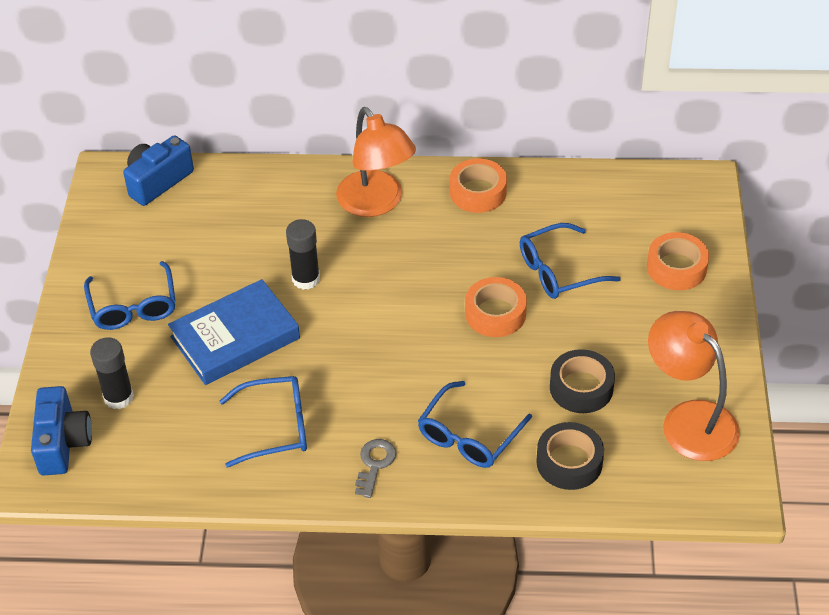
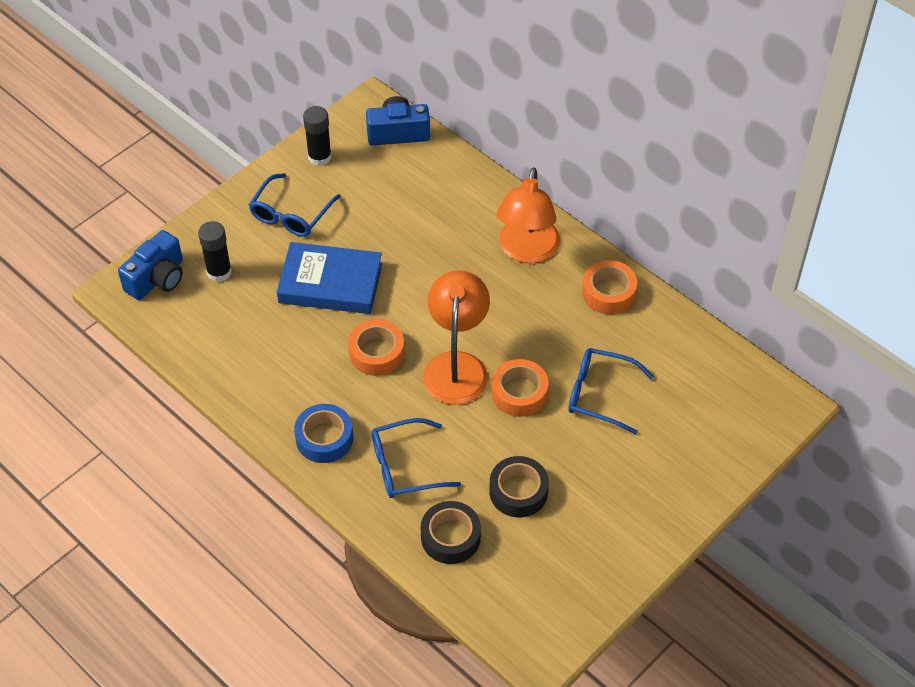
camera: 40 degrees right, 5 degrees up
blue glasses [220,376,307,468] -> none
black glue stick [286,219,320,290] -> black glue stick moved to [303,106,332,166]
grey key [355,439,396,498] -> blue tape [294,404,353,463]
orange tape [647,232,709,290] -> orange tape moved to [348,320,405,376]
orange lamp [648,311,740,461] -> orange lamp moved to [423,270,490,405]

